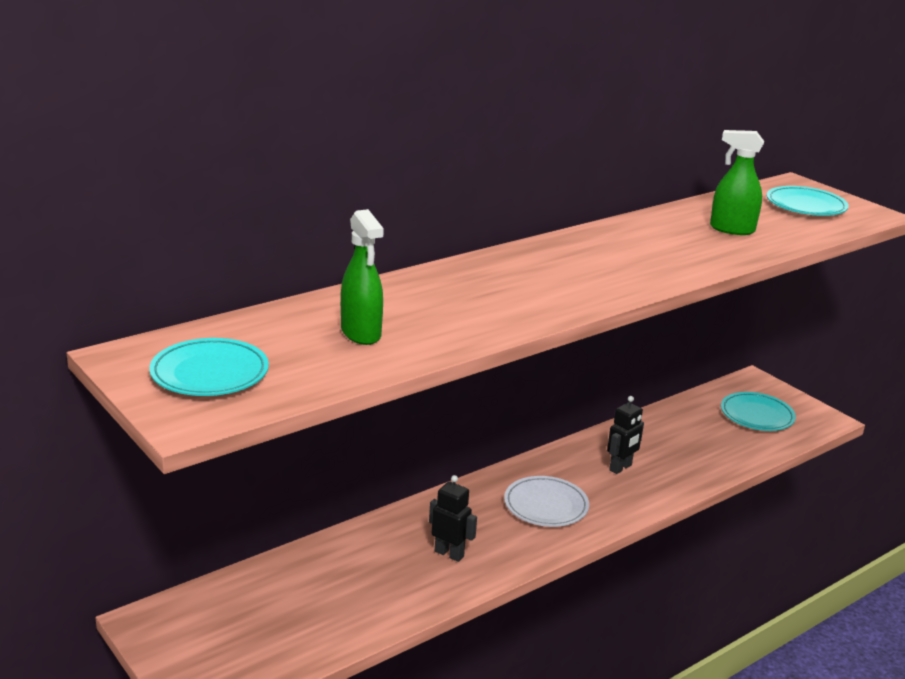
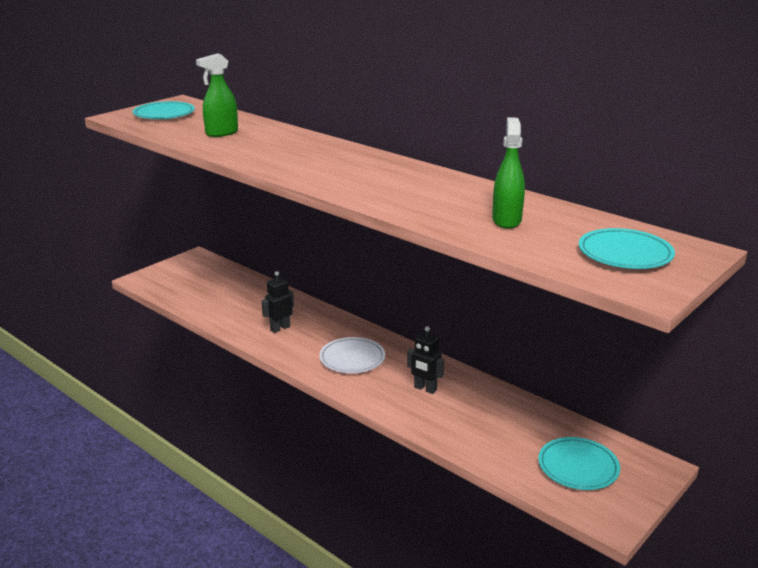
camera: 80 degrees right, 0 degrees up
black robot [429,475,477,562] -> black robot turned 150 degrees counterclockwise [261,271,294,333]

